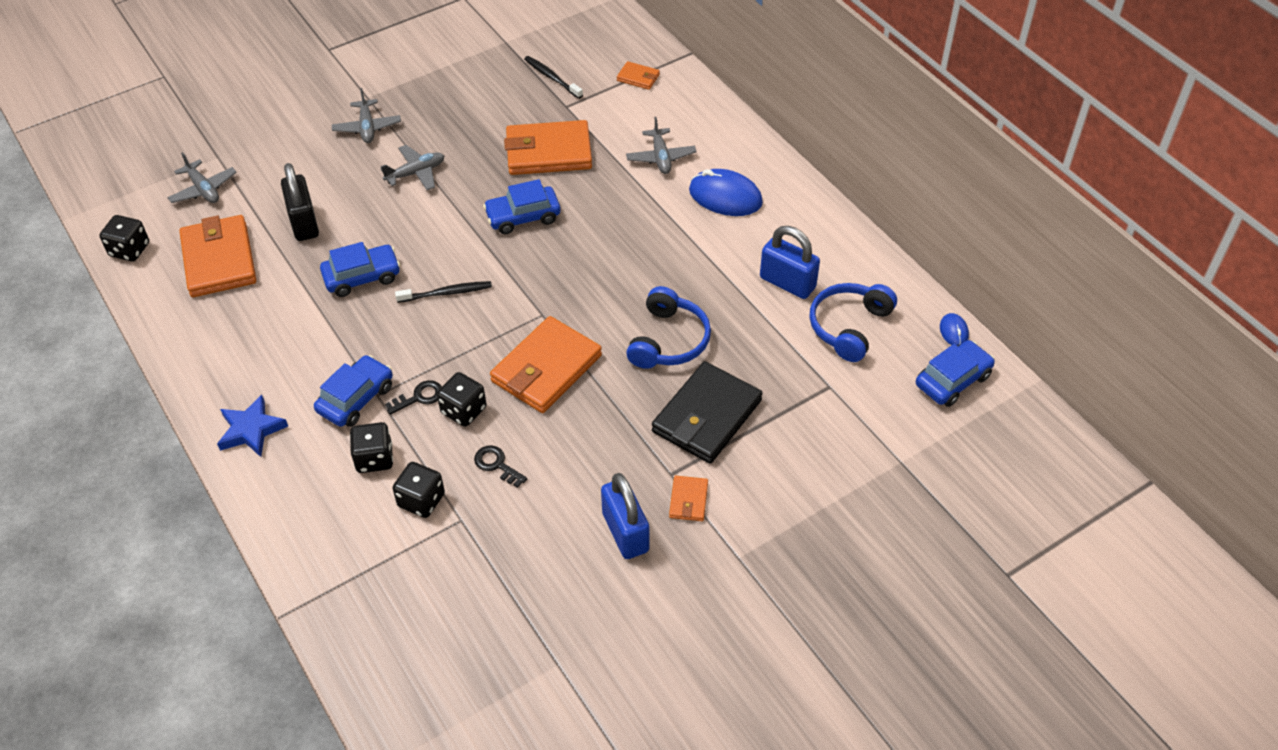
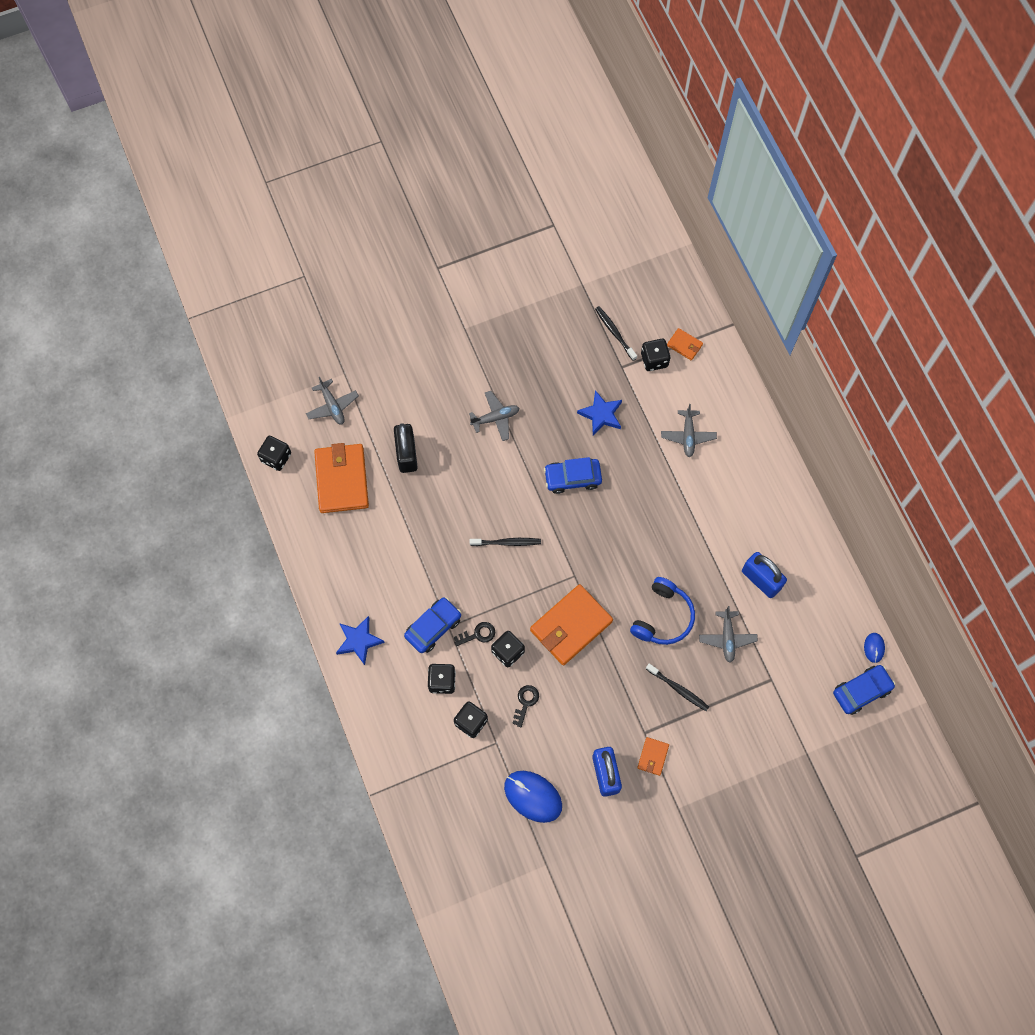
camera: 10 degrees right, 20 degrees up
blue car [320,242,400,297] -> none
grey plane [332,88,401,143] -> grey plane moved to [699,606,758,663]
black key [474,445,527,488] -> black key turned 60 degrees clockwise [512,685,539,727]
orange wallet [504,120,592,175] -> blue star [577,390,622,435]
black wallet [652,361,763,464] -> black toothbrush [646,663,709,711]
blue mouse [689,169,763,216] -> blue mouse moved to [504,771,562,823]
blue headphones [809,283,897,362] -> none
none -> black dice [641,339,670,371]

